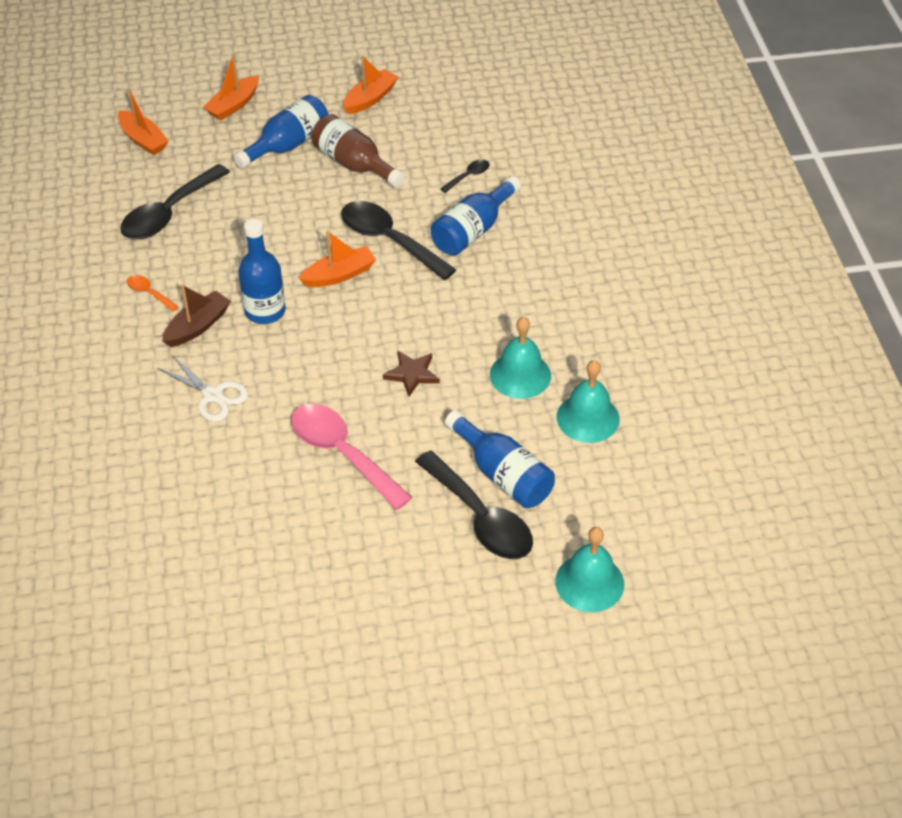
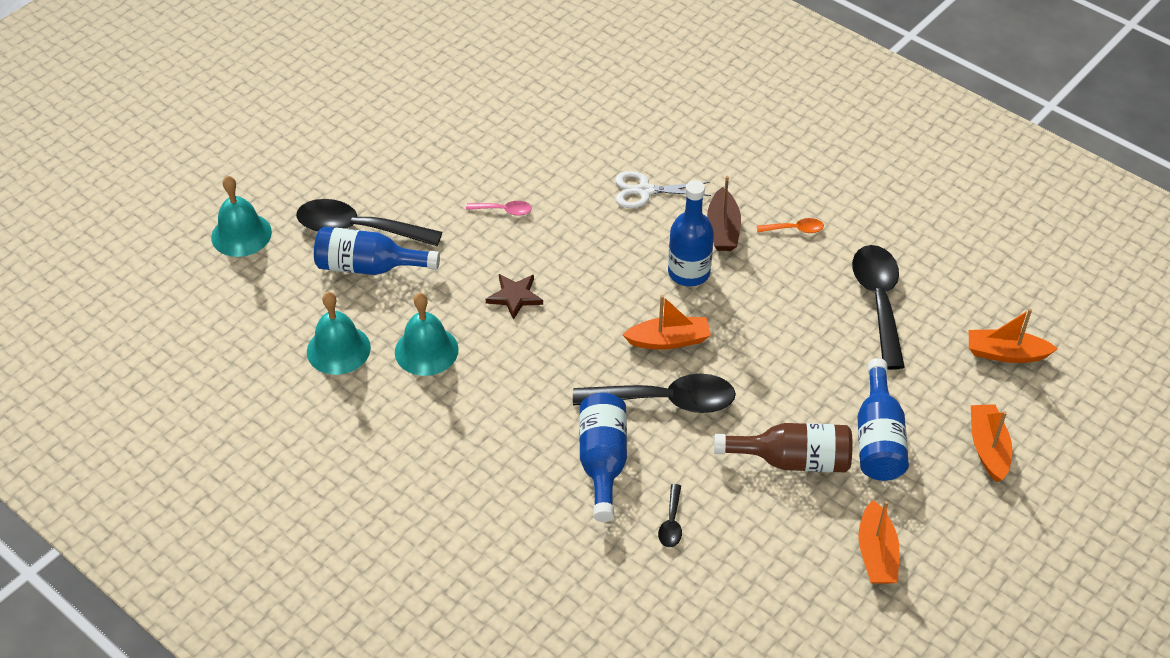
camera: 140 degrees right, 0 degrees up
pink spoon [291,403,412,510] -> pink spoon [466,201,532,216], size x0.45
orange boat [299,231,376,287] -> orange boat turned 120 degrees counterclockwise [623,295,711,350]

